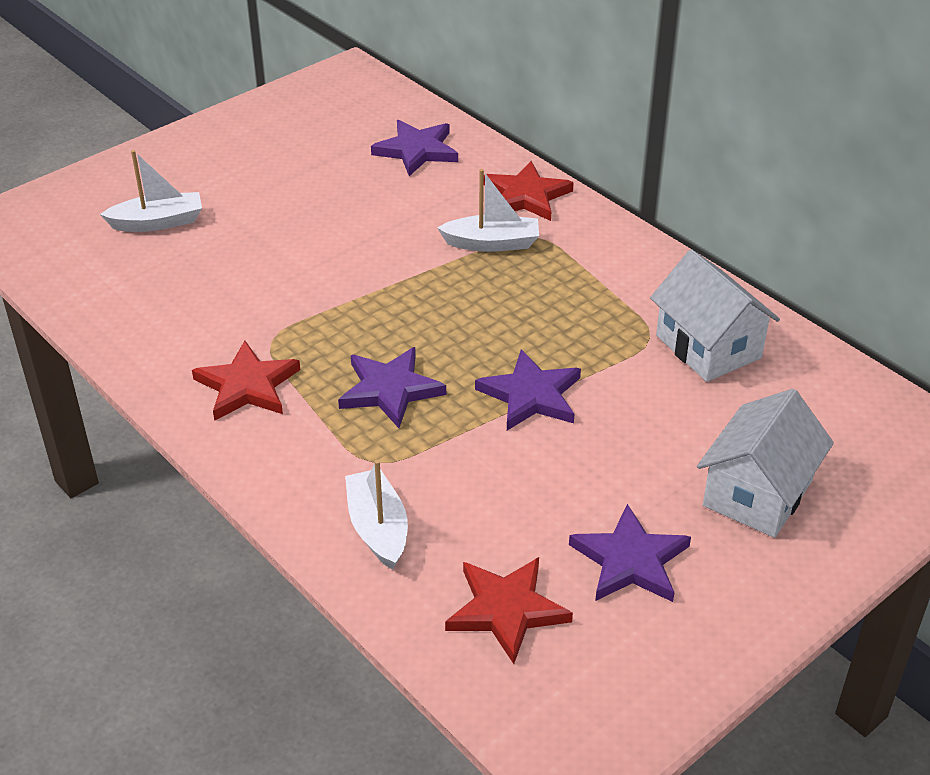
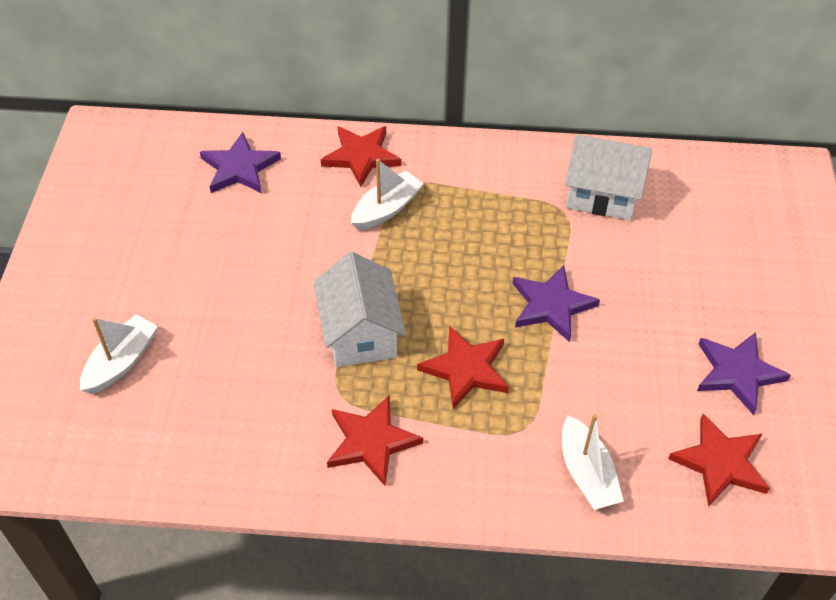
camera: 45 degrees left, 10 degrees up
purple star [338,347,446,428] -> red star [417,326,509,409]
white boat [345,460,408,570] -> white boat turned 135 degrees counterclockwise [562,414,624,510]
white house [697,389,834,538] -> white house moved to [314,252,406,367]

